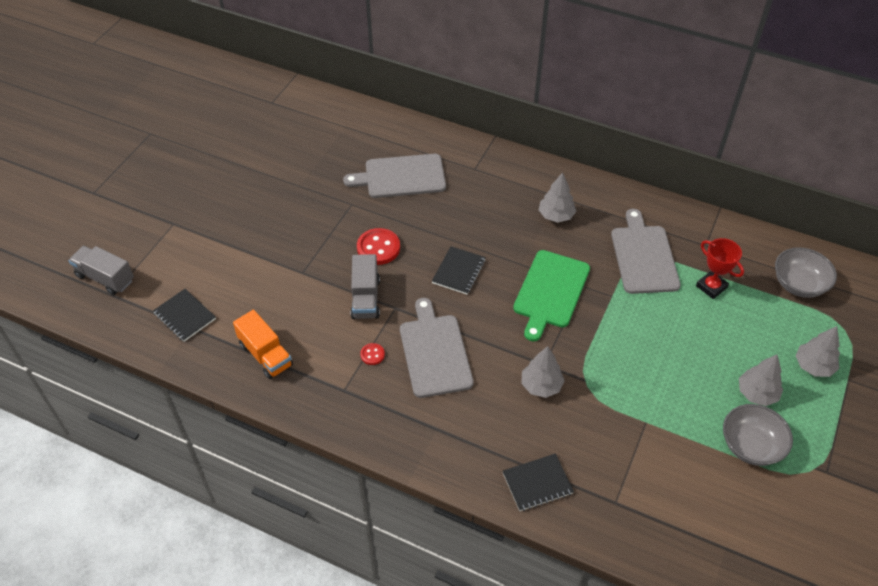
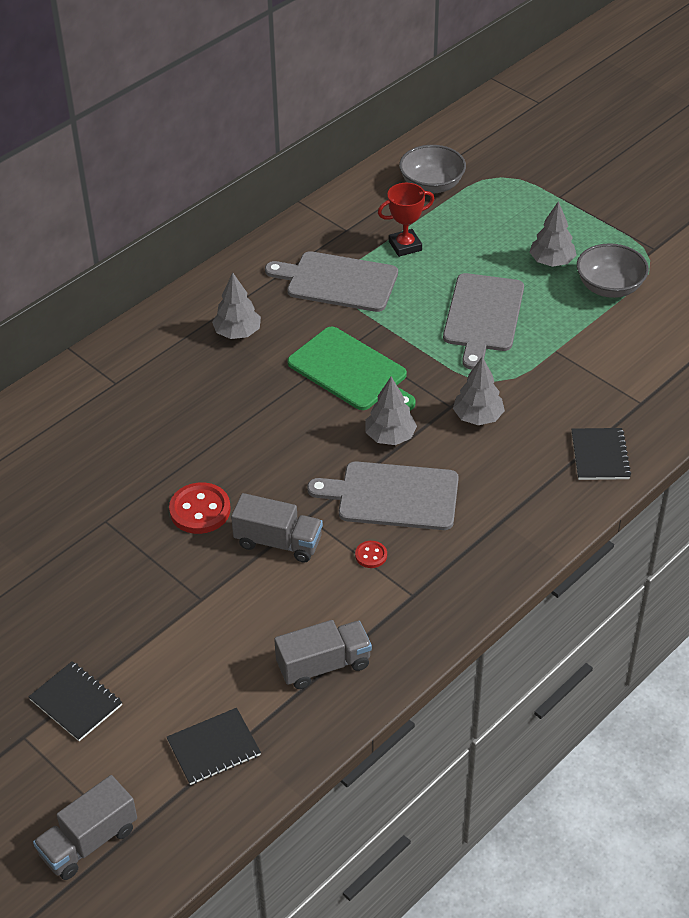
camera: 70 degrees left, 5 degrees down
orange truck [233,310,293,379] -> grey truck [274,620,372,689]
grey cutting board [343,154,446,198] -> grey cutting board moved to [443,273,524,370]
black notebook [432,246,486,294] -> black notebook moved to [28,661,122,741]
grey tree [796,326,840,377] -> grey tree moved to [366,377,417,445]

